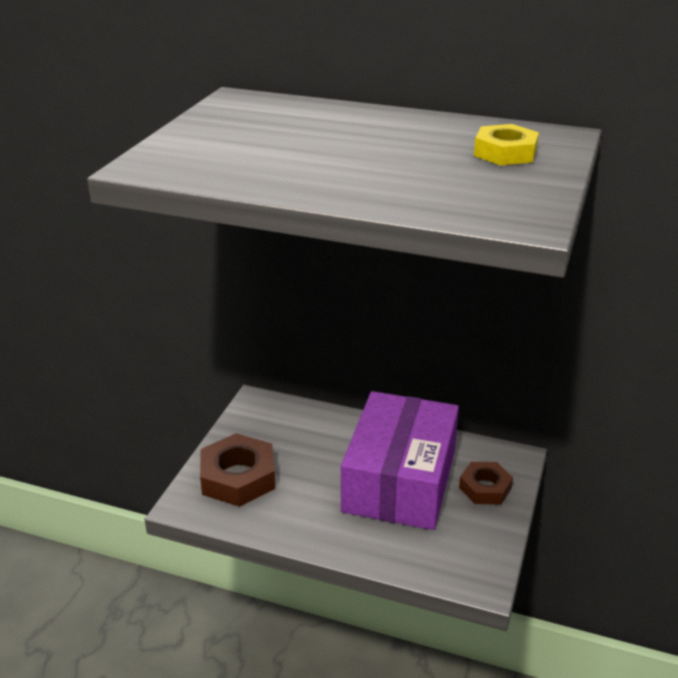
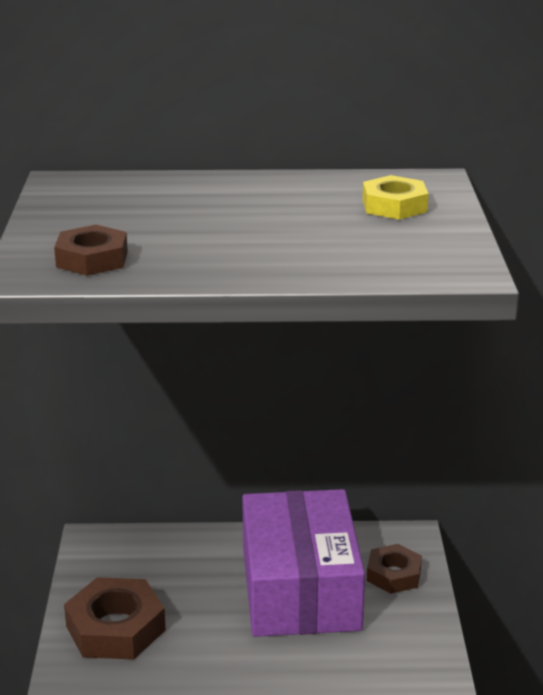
camera: 20 degrees left, 5 degrees down
none -> brown nut [54,225,128,276]

